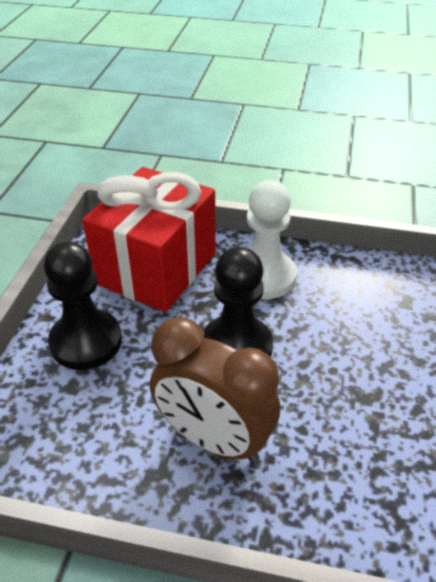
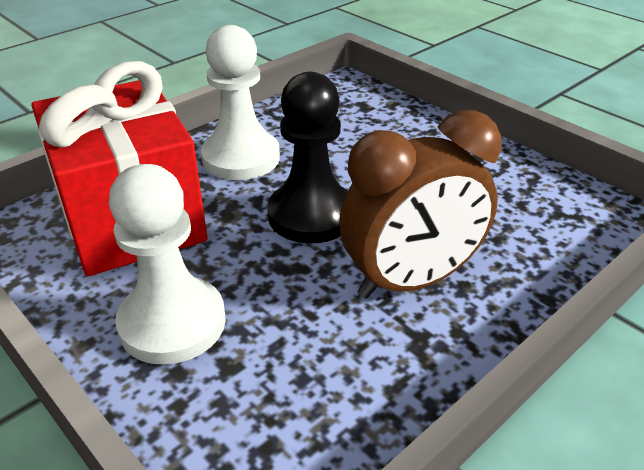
camera: 55 degrees left, 5 degrees down
black pawn [44,242,122,370] -> white pawn [109,164,226,365]

